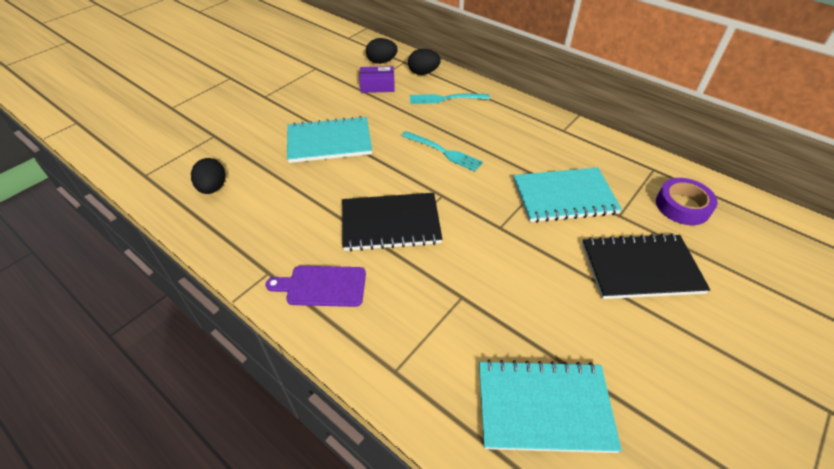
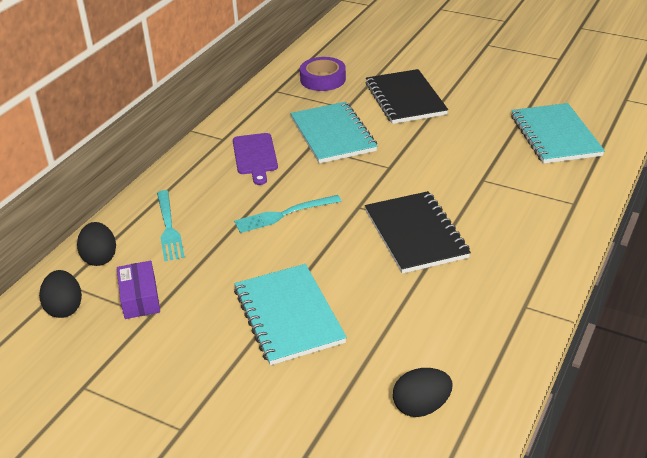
camera: 100 degrees left, 10 degrees down
purple cutting board [266,266,366,307] -> purple cutting board moved to [233,133,278,185]
turquoise fork [402,131,483,172] -> turquoise fork turned 135 degrees counterclockwise [234,195,341,233]

